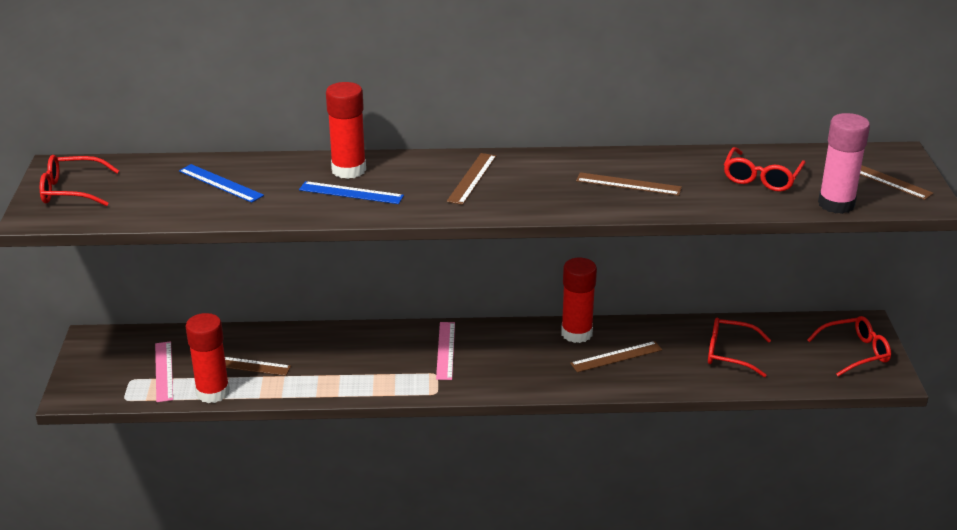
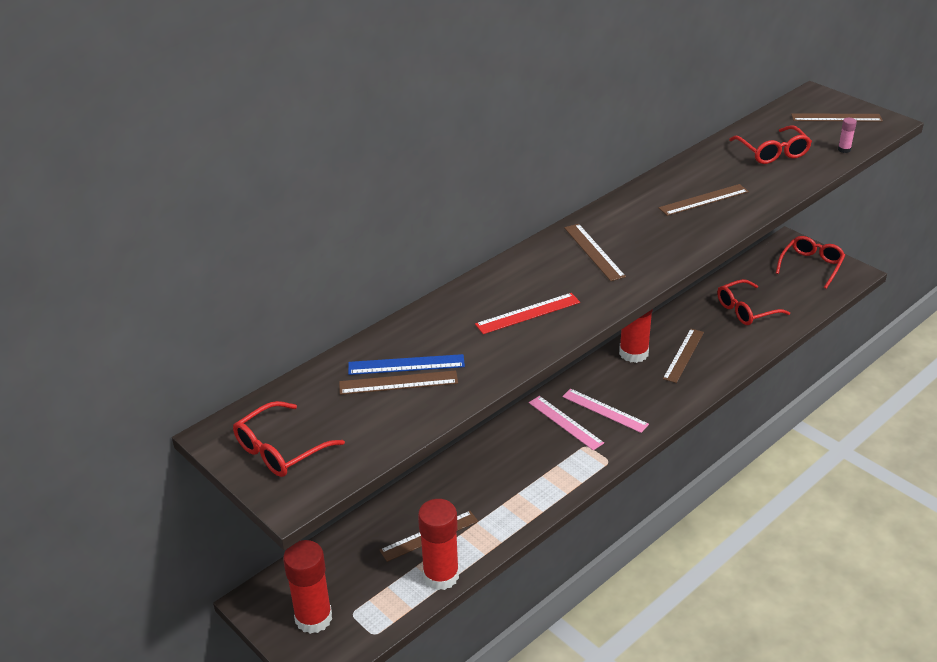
camera: 40 degrees left, 5 degrees up
pink ruler [155,341,173,402] -> pink ruler moved to [562,388,649,433]
blue ruler [299,181,404,204] -> red ruler [475,293,580,334]
red glue stick [326,82,366,179] -> red glue stick moved to [283,540,332,634]
pink glue stick [818,113,870,214] -> pink glue stick [838,118,857,153], size x0.41
none -> brown ruler [339,370,458,395]

